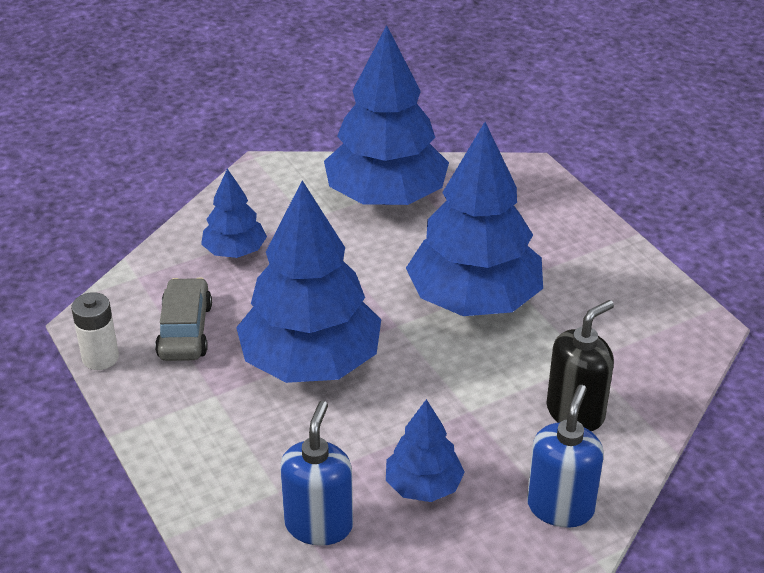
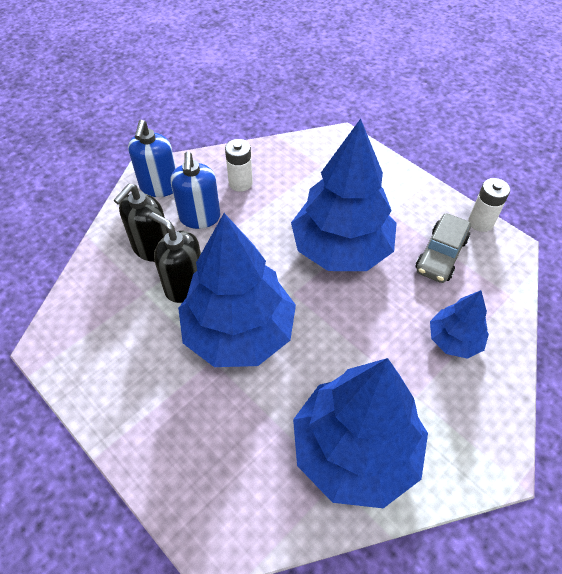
camera: 165 degrees right, 15 degrees up
grey car [155,277,212,361] -> grey car turned 45 degrees clockwise [416,213,471,283]
blue soap dispenser [280,401,353,546] -> blue soap dispenser moved to [170,152,221,229]
blue tree [386,399,465,502] -> white battery [225,139,253,192]
none -> black soap dispenser [149,212,201,303]

